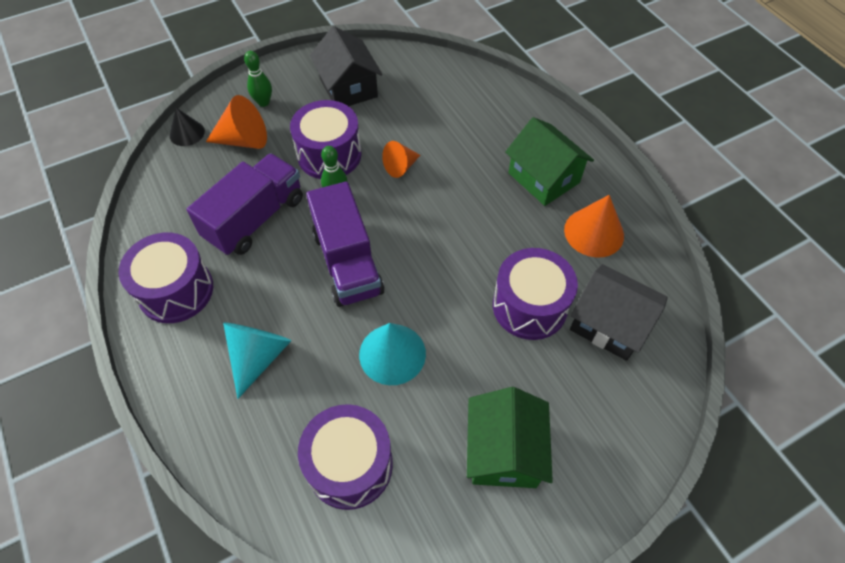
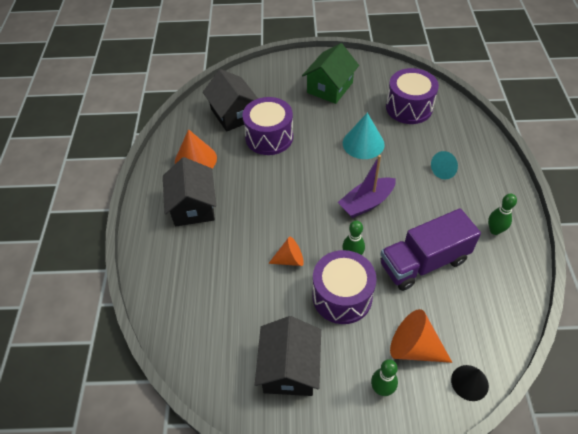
camera: 150 degrees left, 5 degrees down
purple drum [119,233,213,323] -> green bowling pin [488,194,517,235]
turquoise cone [223,323,291,399] -> turquoise cone [431,151,458,179], size x0.64
purple truck [306,182,384,307] -> purple boat [338,155,396,218]
green house [505,117,594,206] -> black house [163,157,216,227]

